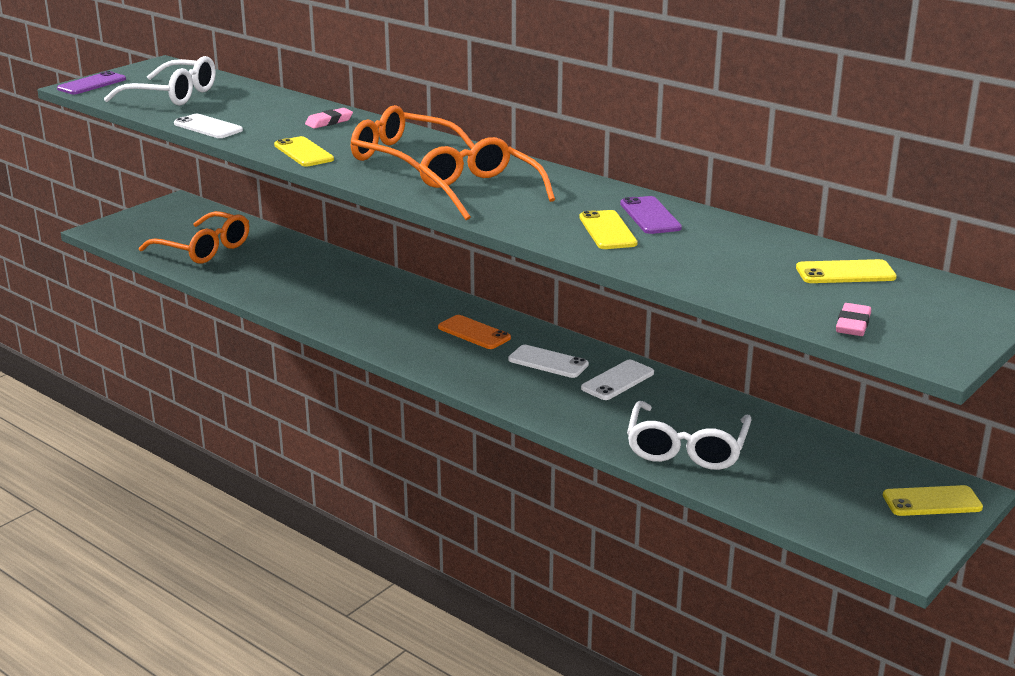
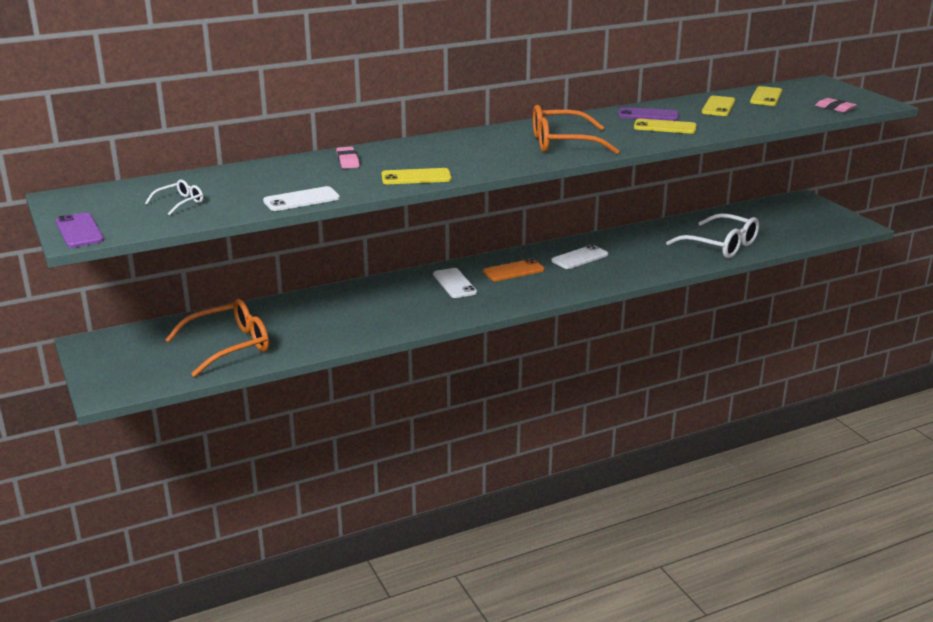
camera: 65 degrees left, 0 degrees up
white glasses [104,56,216,106] -> white glasses [145,179,203,216], size x0.48
orange glasses [351,105,475,172] -> none
white phone [581,360,654,400] -> white phone moved to [433,268,477,298]
yellow phone [883,485,983,516] -> yellow phone moved to [702,96,735,116]

